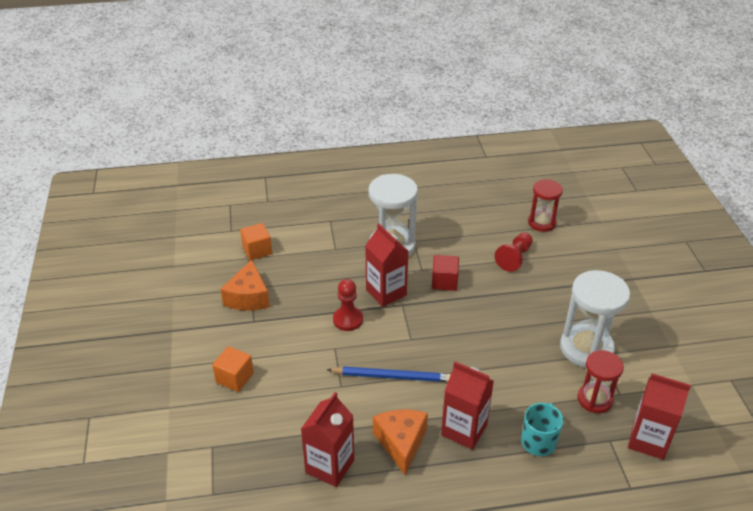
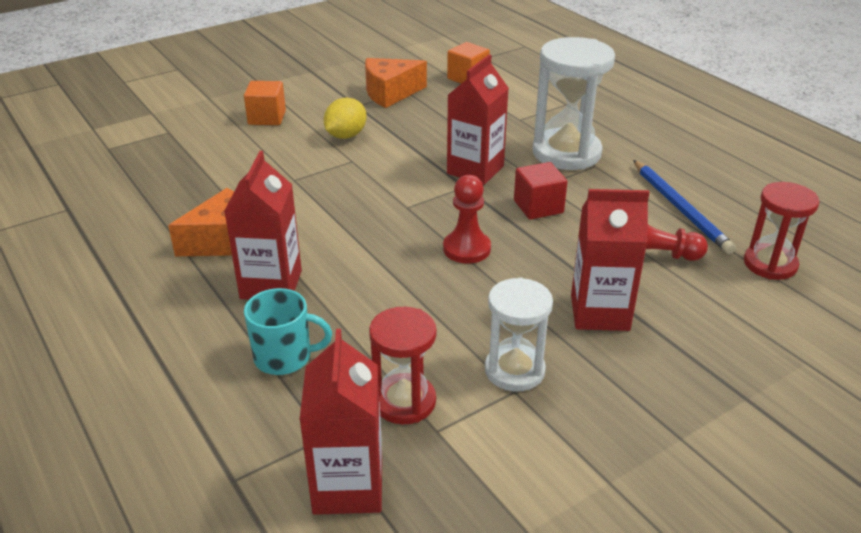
camera: 65 degrees right, 5 degrees down
red carton [301,392,354,487] -> red carton moved to [571,189,650,331]
blue pencil [327,366,451,382] -> blue pencil moved to [633,160,736,254]
red pawn [333,279,363,331] -> red pawn moved to [443,175,491,264]
white hourglass [560,270,630,368] -> white hourglass [485,278,553,391], size x0.62
none -> yellow lemon [324,98,367,139]

